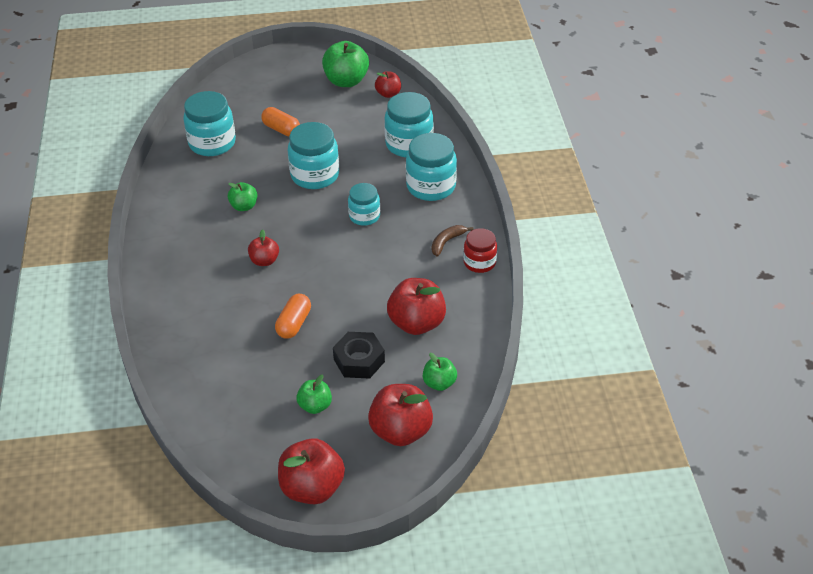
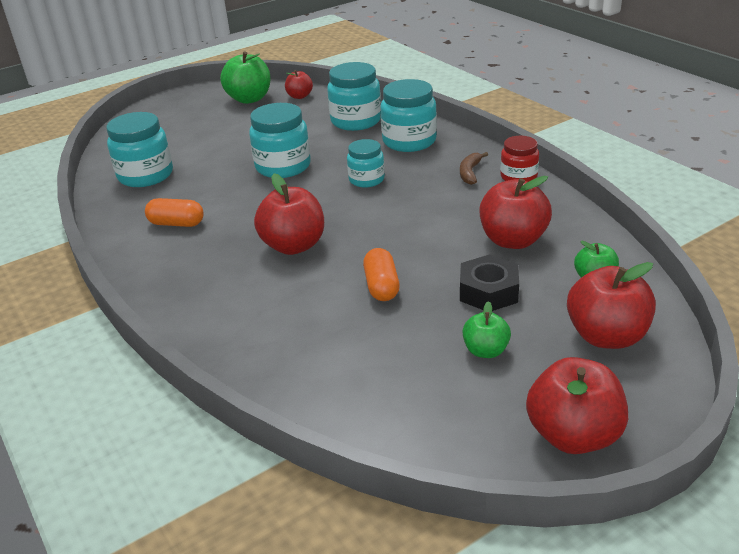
camera: 25 degrees left, 10 degrees down
green apple [228,182,258,211] -> none
red apple [248,229,279,266] -> red apple [254,173,324,255], size x1.77
orange capsule [261,107,300,137] -> orange capsule moved to [145,198,204,227]

